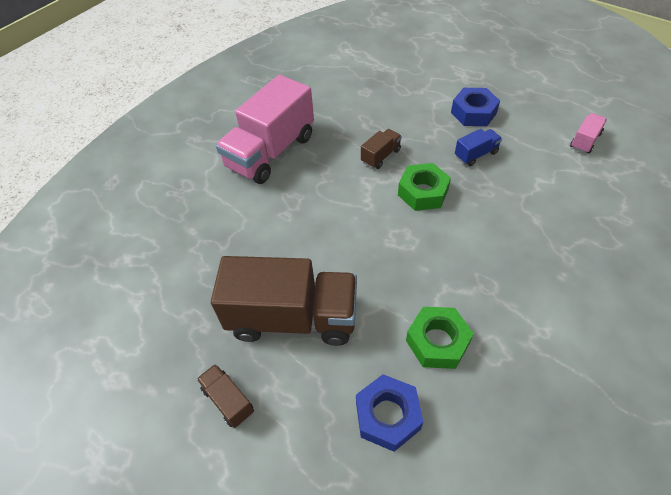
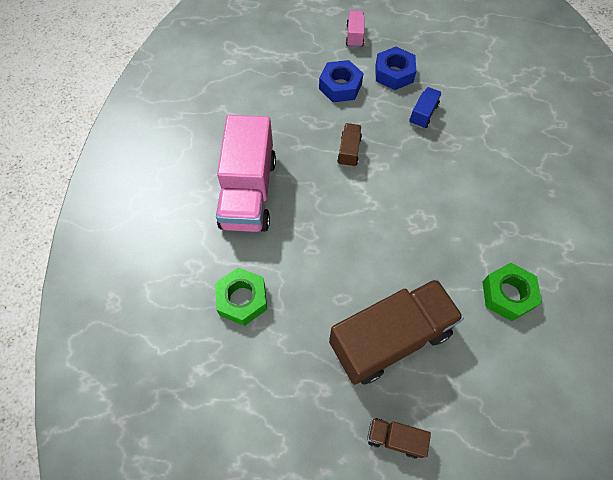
camera: 35 degrees left, 10 degrees up
blue nut [356,374,423,452] -> blue nut moved to [319,60,363,102]
green nut [398,163,451,211] -> green nut moved to [215,267,267,326]
pink truck [570,113,607,153] -> pink truck moved to [346,11,365,47]

